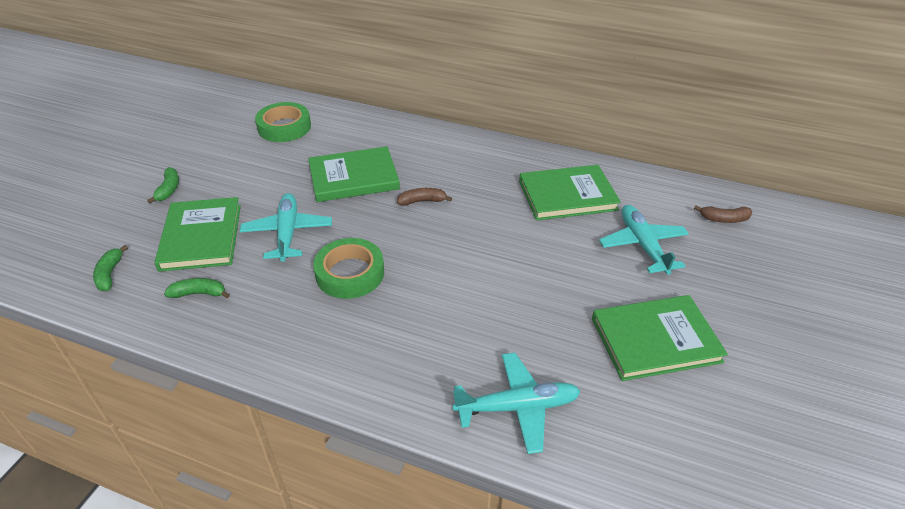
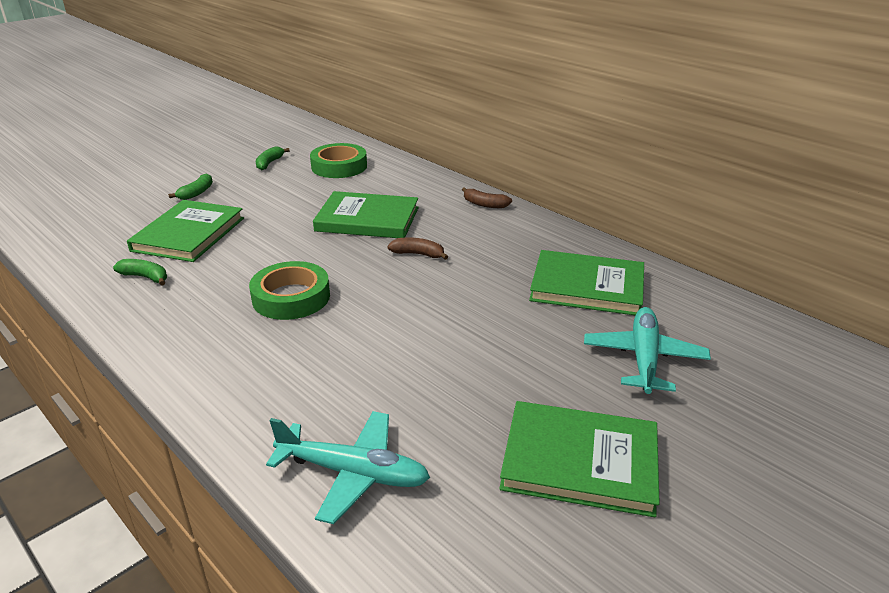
camera: 25 degrees right, 10 degrees down
green banana [93,245,128,291] -> green banana moved to [256,146,290,170]
turquoise plane [240,193,332,262] -> none
brown banana [694,205,753,223] -> brown banana moved to [462,187,512,208]

